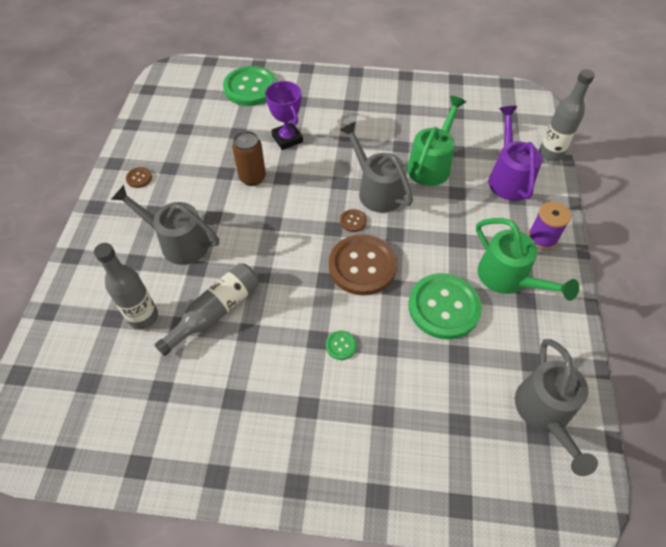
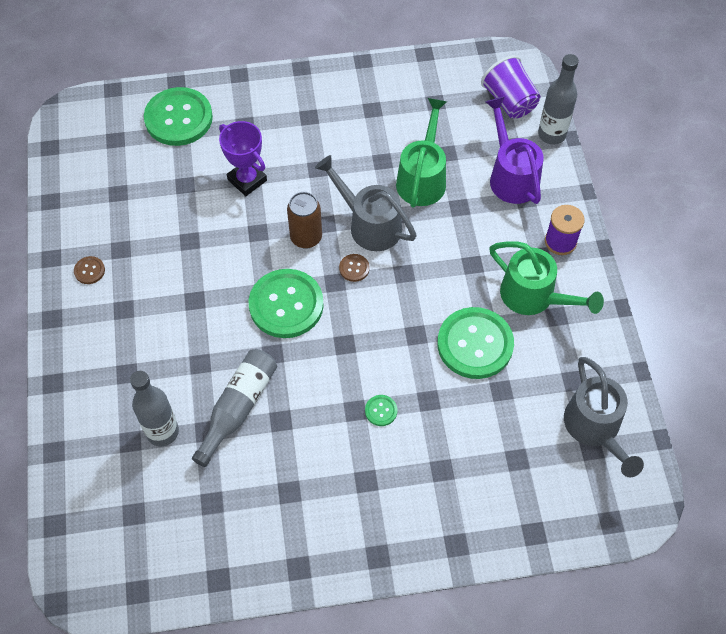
camera: 15 degrees left, 5 degrees up
grey watering can [111,185,219,265] -> none
brown can [232,131,266,186] -> brown can moved to [287,192,322,249]
brown button [329,234,397,295] -> none
none -> green button [249,269,324,338]
none -> purple cup [481,55,540,118]

